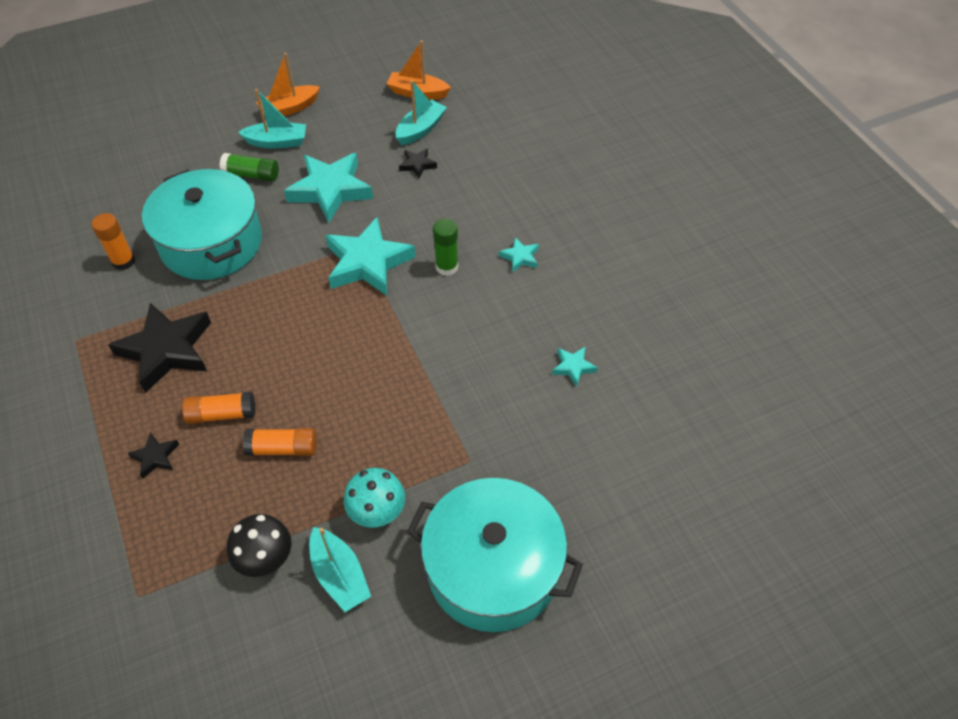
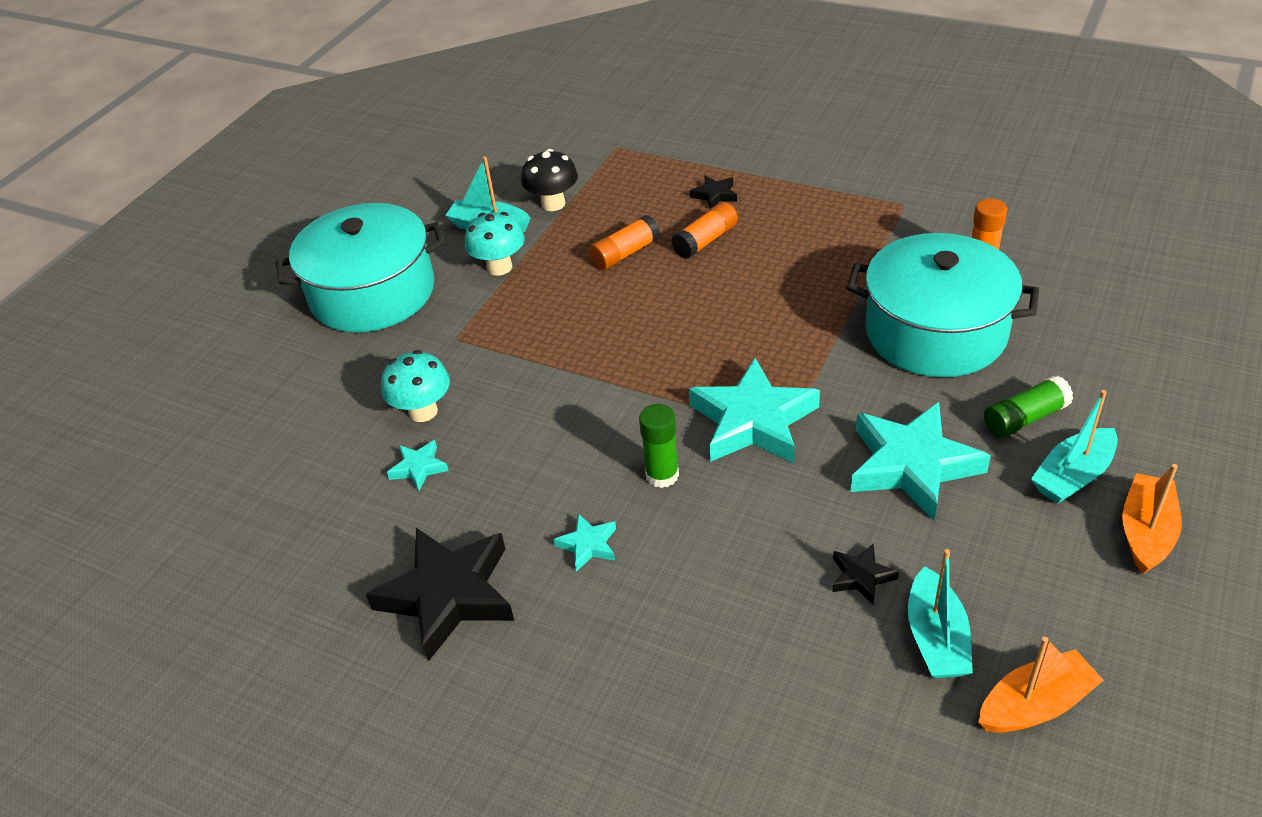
camera: 145 degrees right, 10 degrees down
black star [108,303,211,393] -> black star moved to [366,528,514,662]
none -> turquoise mushroom [381,350,450,422]

